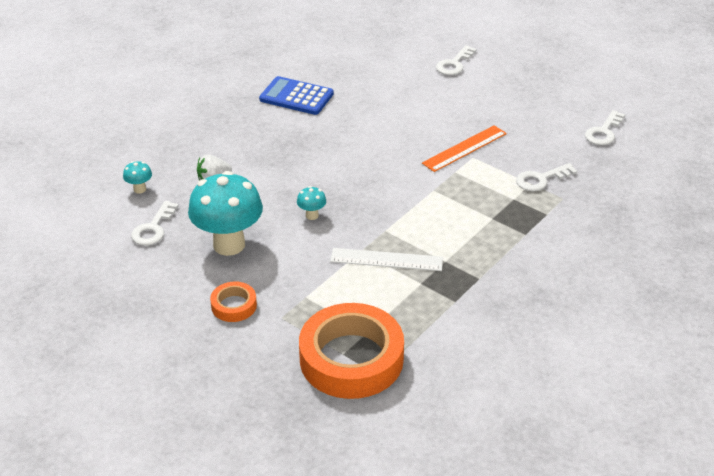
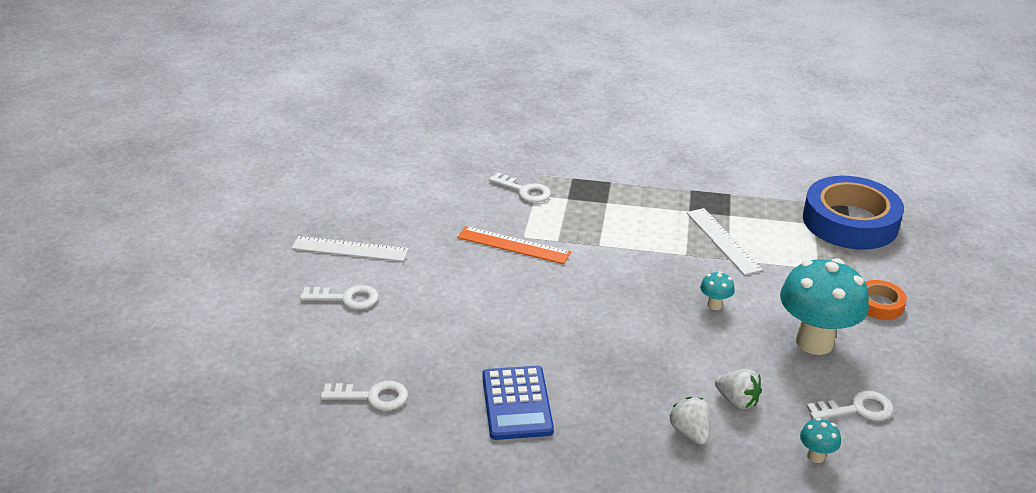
camera: 120 degrees left, 5 degrees down
orange tape [299,303,404,399] -> blue tape [803,176,904,250]
white key [585,110,625,145] -> white key moved to [320,381,408,411]
none -> white ruler [291,236,409,262]
none -> white strawberry [669,397,711,445]

